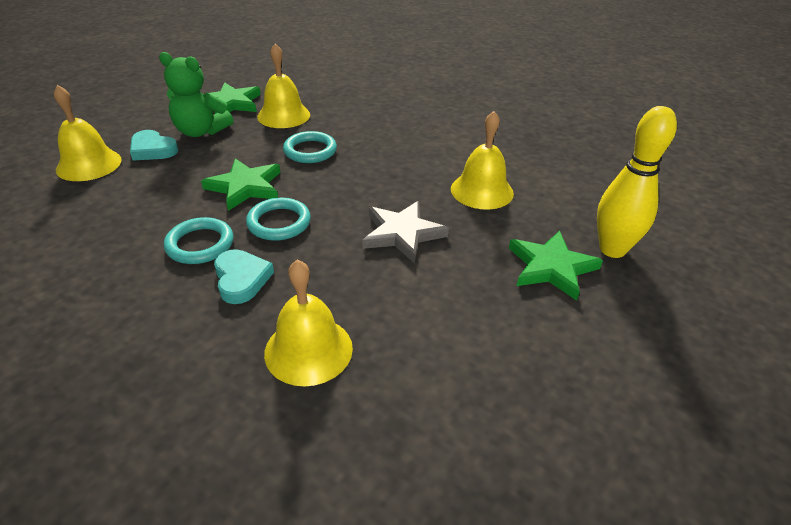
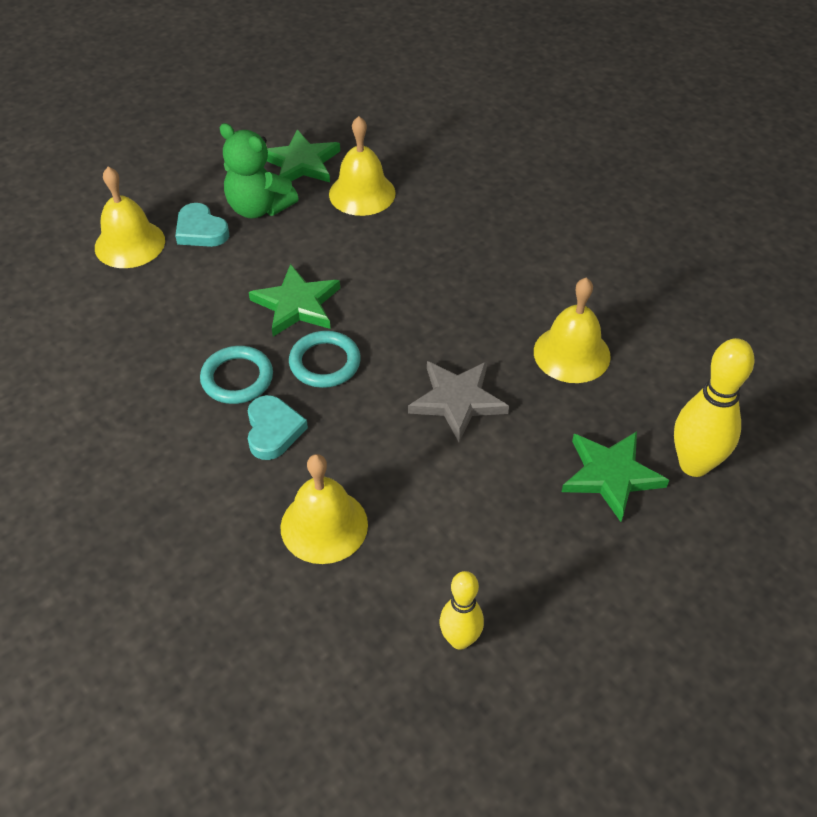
camera: 15 degrees right, 10 degrees up
turquoise ring [283,131,337,163] -> none
none -> yellow bowling pin [440,571,484,650]

